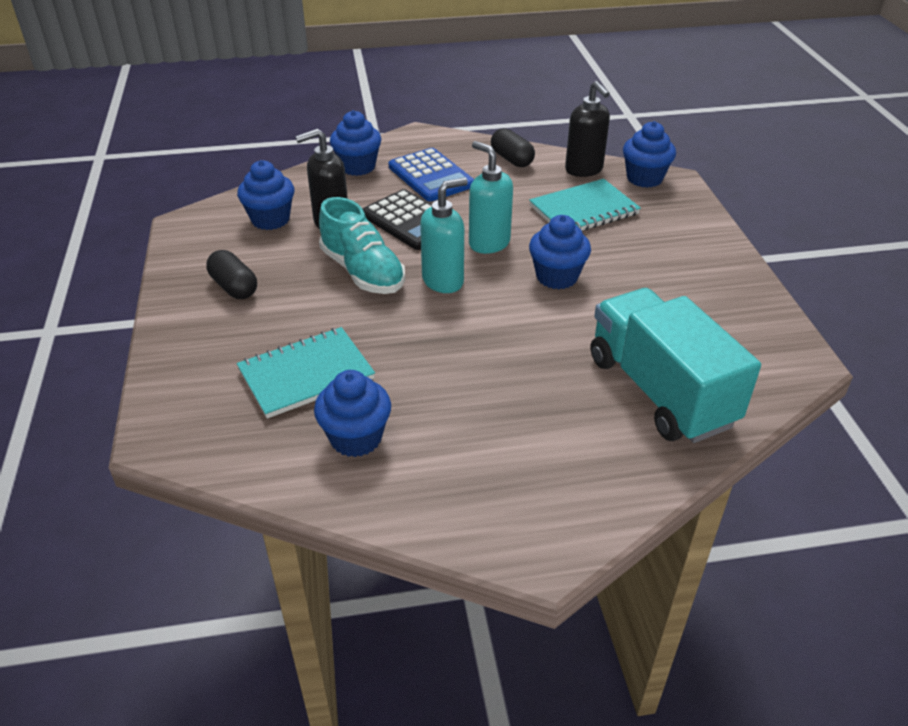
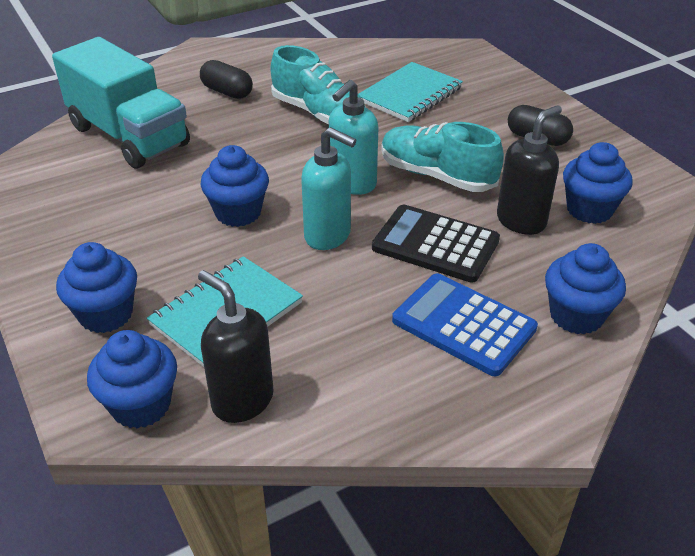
camera: 160 degrees right, 0 degrees up
blue cupcake [314,370,391,457] -> blue cupcake moved to [56,242,137,333]
black capsule [491,128,535,167] -> black capsule moved to [200,60,253,99]
none -> turquoise shoe [270,45,366,124]

